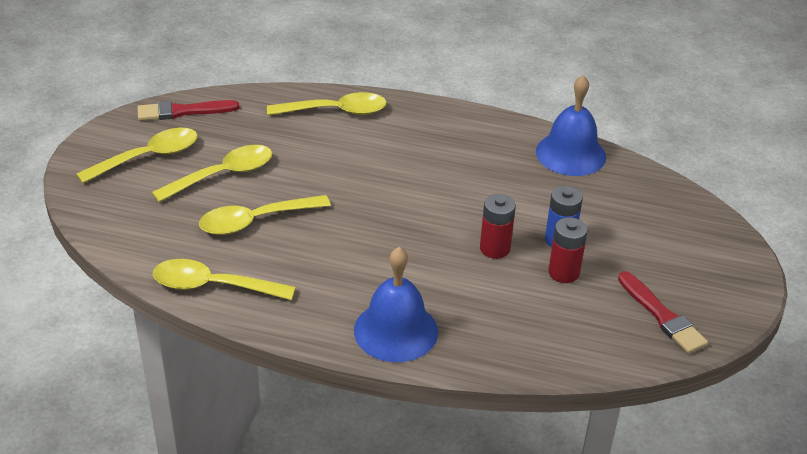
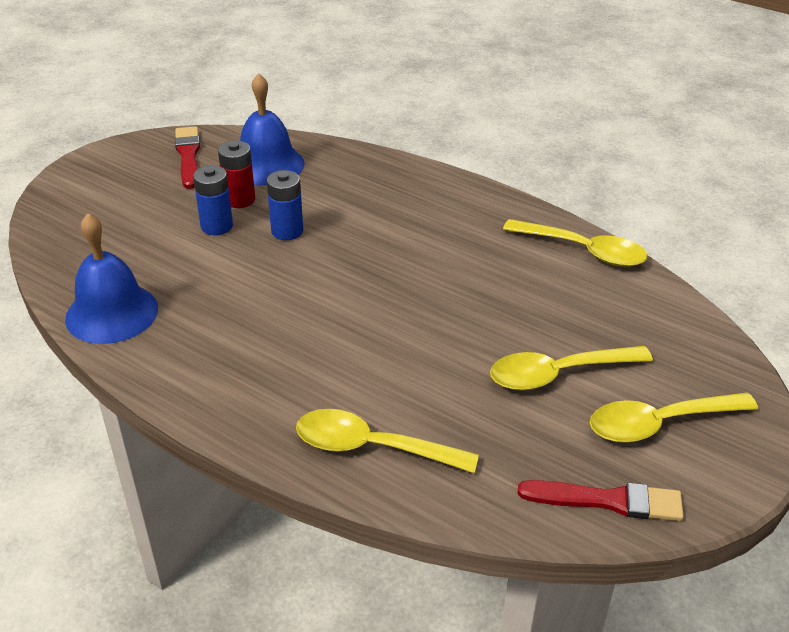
camera: 160 degrees left, 0 degrees up
yellow spoon [199,195,331,235] -> none
blue bell [354,247,438,362] -> blue bell moved to [240,73,304,186]
red battery [480,194,516,259] -> blue battery [267,170,303,240]

